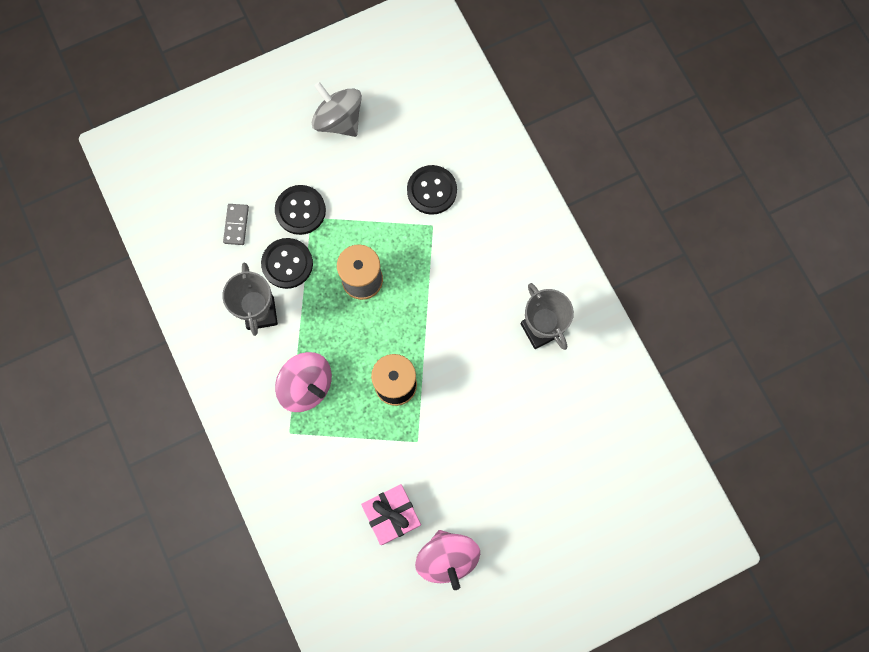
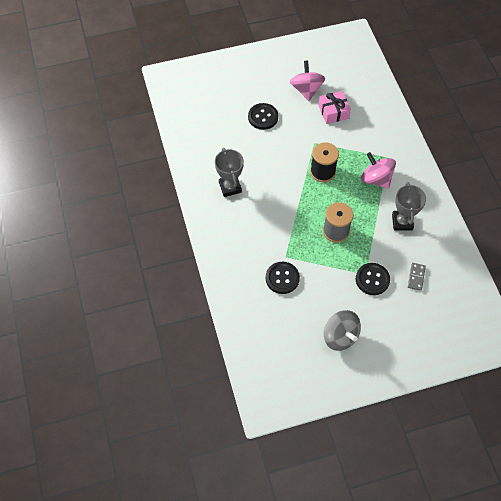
camera: 170 degrees left, 15 degrees down
black button [261,238,313,289] -> black button moved to [248,103,278,130]

